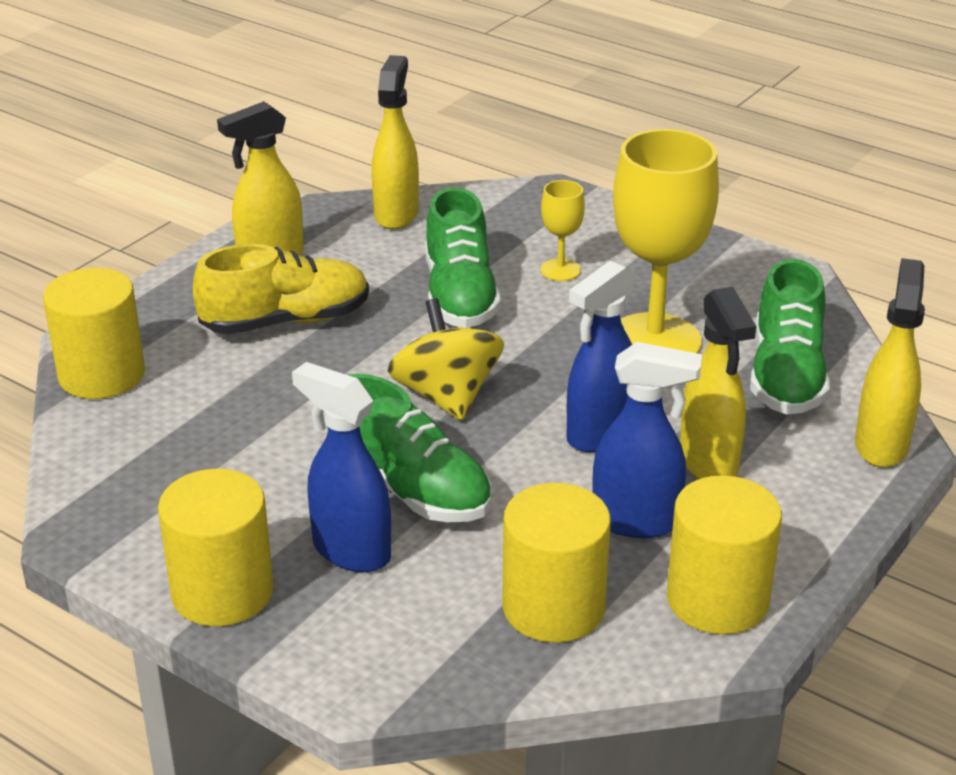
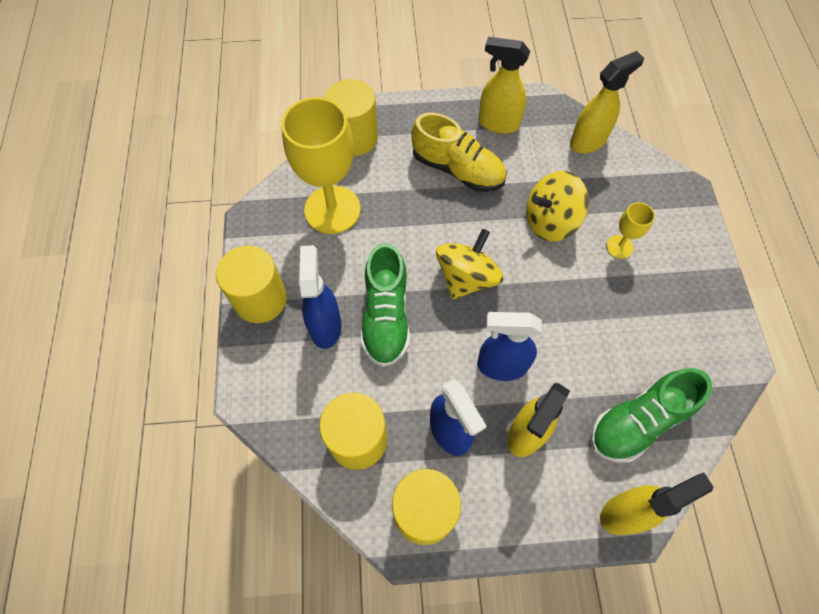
camera: 50 degrees right, 30 degrees up
green shoe [425,187,501,328] -> yellow spinning top [526,171,589,242]
yellow goblet [613,129,719,353] -> yellow goblet moved to [281,97,361,234]

